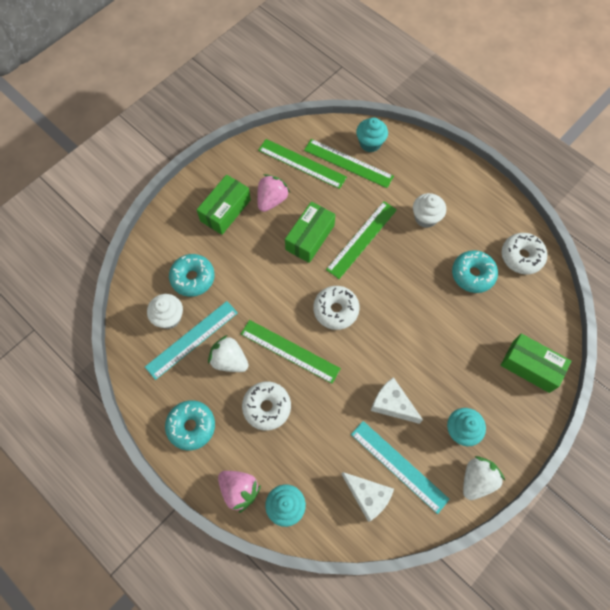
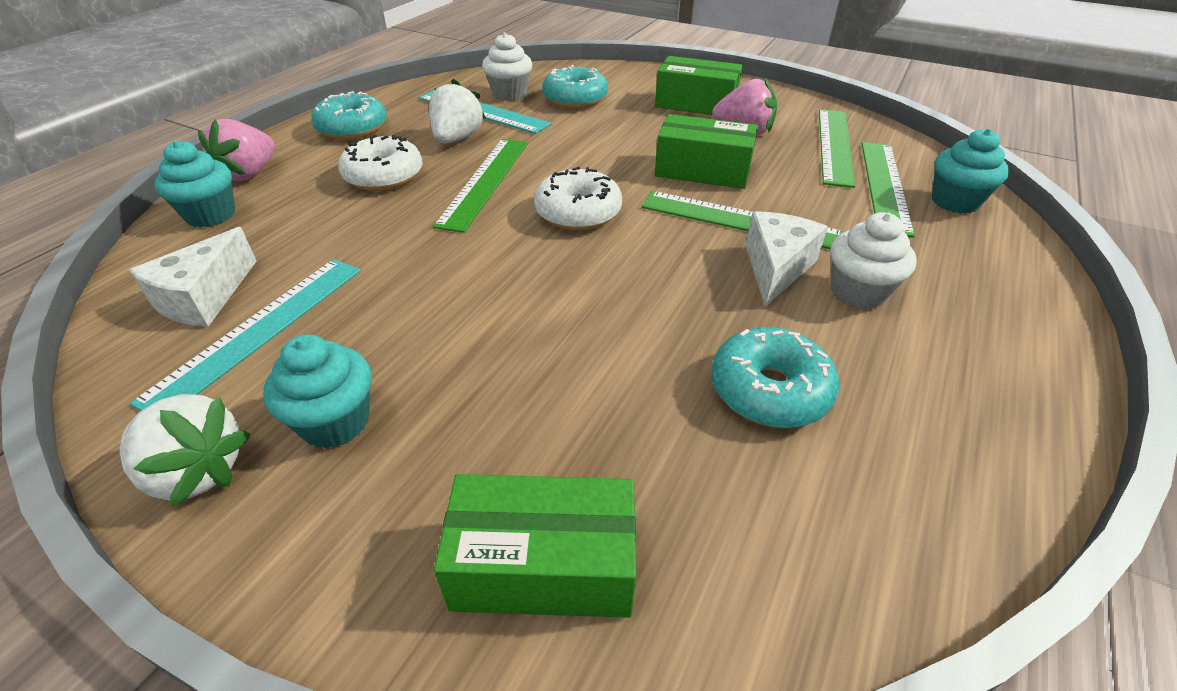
camera: 75 degrees right, 25 degrees down
white cheese [371,377,423,424] -> white cheese moved to [745,211,828,307]
green box [501,333,572,393] -> green box turned 75 degrees clockwise [434,474,636,618]
white donut [502,233,547,274] -> none

